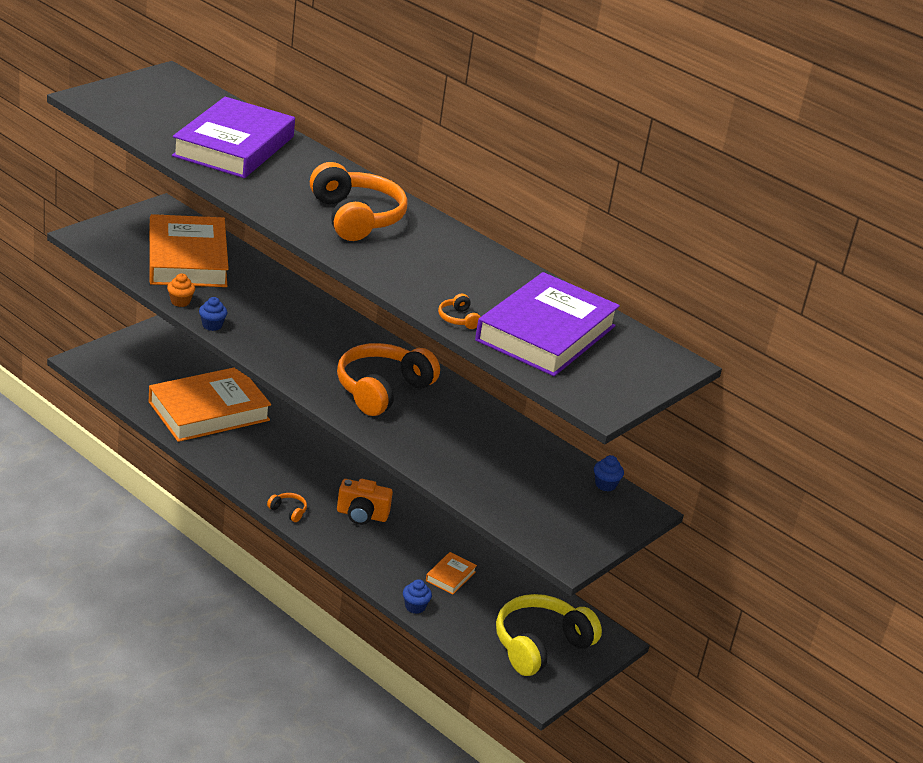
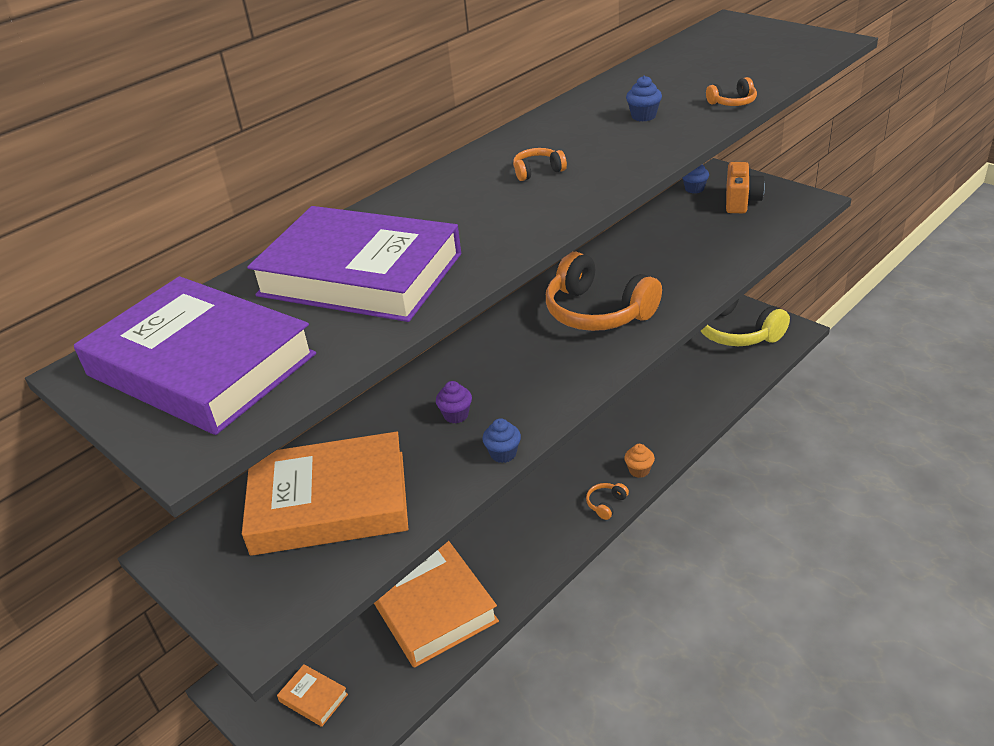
camera: 80 degrees left, 5 degrees up
orange cupcake [167,273,195,307] -> orange cupcake moved to [624,444,655,478]
orange headphones [310,162,408,241] -> orange headphones [513,148,567,181], size x0.40
orange camera [337,479,393,525] -> orange camera moved to [726,162,765,213]
blue cupcake [403,579,432,614] -> blue cupcake moved to [626,76,662,121]
orange book [426,552,477,594] -> orange book moved to [277,664,348,727]
purple book [475,272,620,376] -> purple book moved to [74,276,316,435]
none -> purple cupcake [436,381,472,423]

